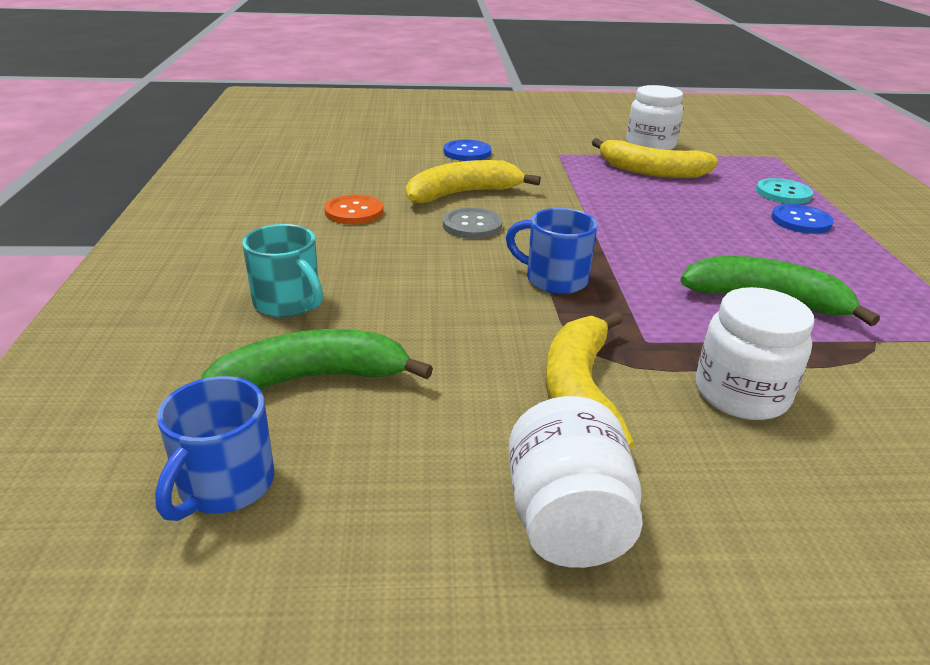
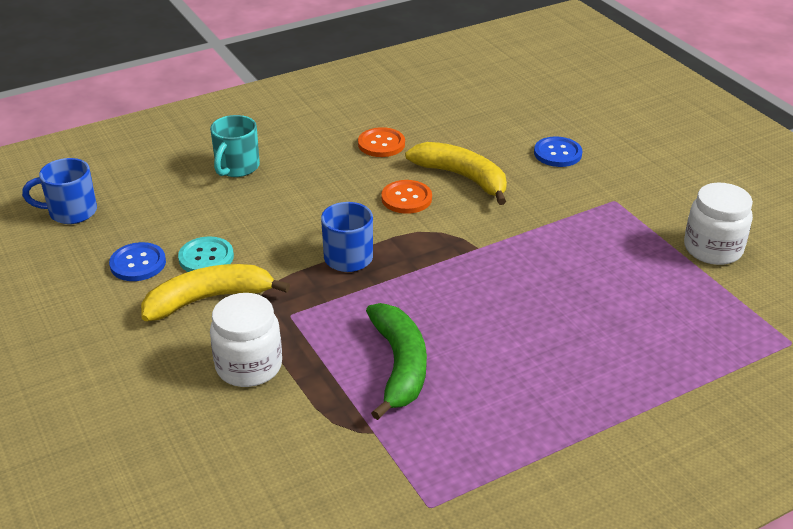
camera: 65 degrees right, 5 degrees up
green banana [201,329,433,390] -> none
grey button [443,207,502,239] -> orange button [381,180,432,214]
white jar [509,396,643,568] -> none
yellow banana [592,138,718,178] -> none
turquoise button [756,178,813,204] -> turquoise button moved to [178,236,234,272]
blue button [771,204,834,234] -> blue button moved to [109,242,166,281]

